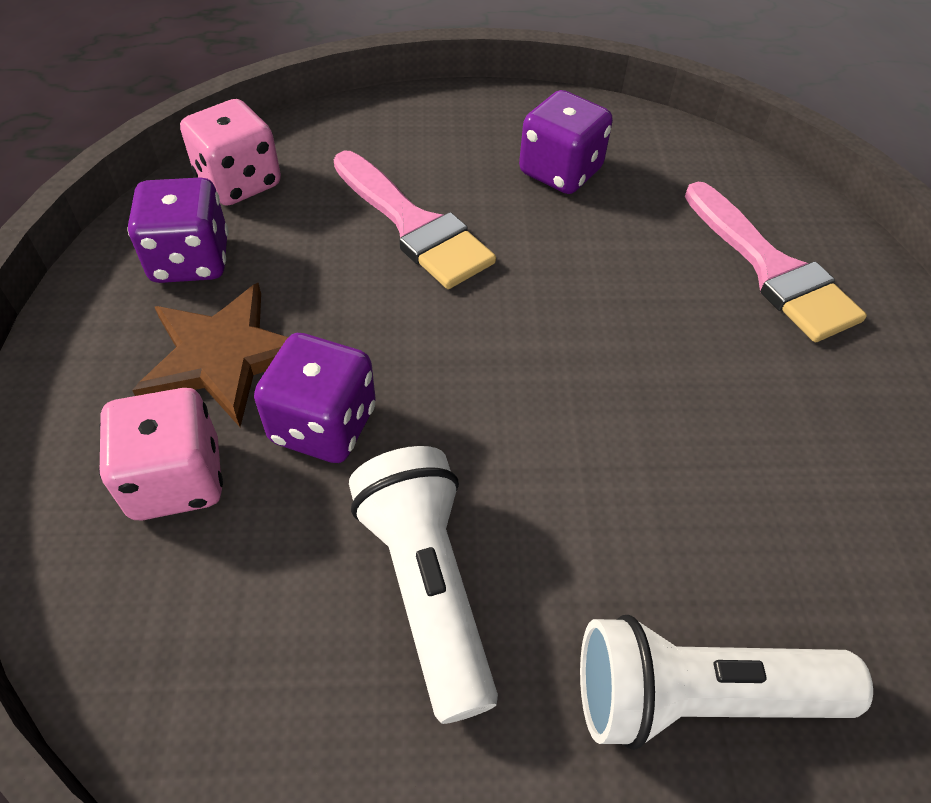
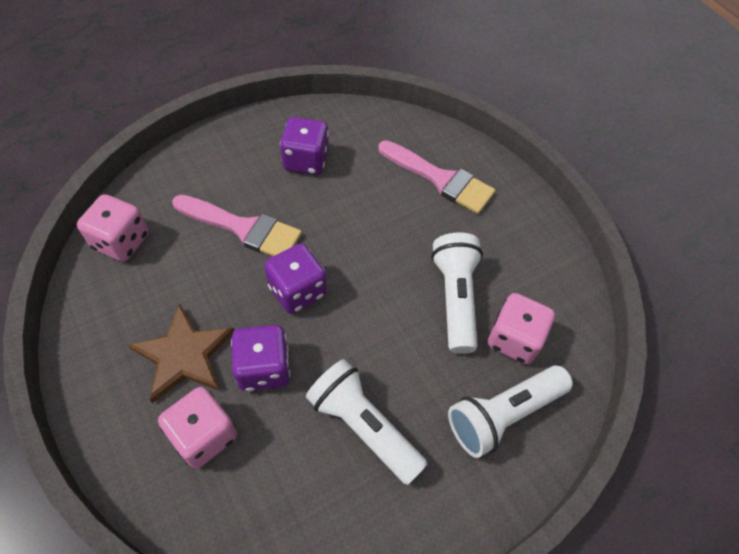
camera: 30 degrees left, 5 degrees up
purple dice [128,177,229,283] -> purple dice moved to [264,243,327,314]
none -> white flashlight [431,232,483,354]
none -> pink dice [488,293,555,364]

